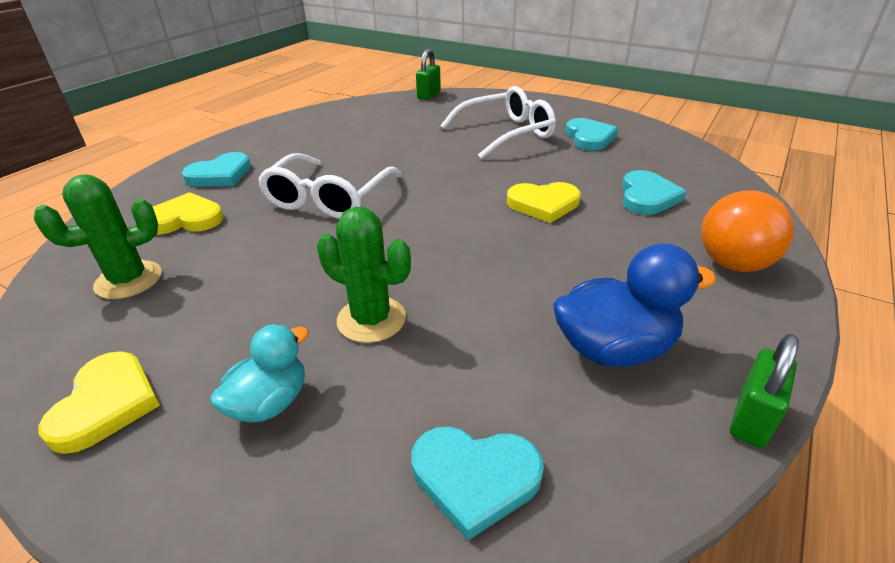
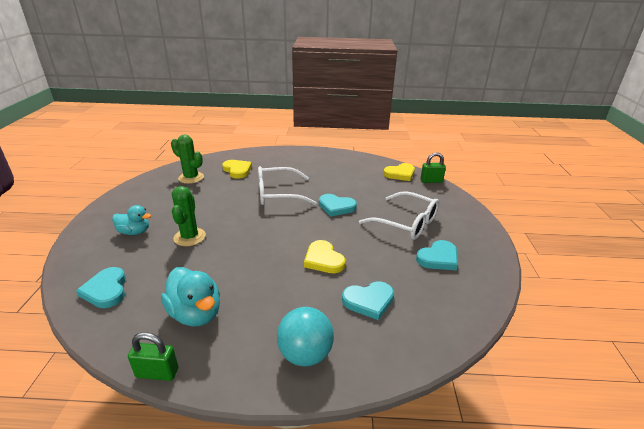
camera: 60 degrees right, 5 degrees down
yellow heart [38,352,160,454] -> yellow heart moved to [383,163,415,181]
turquoise heart [182,152,251,187] -> turquoise heart moved to [319,194,357,217]
blue duck [553,243,717,367] -> turquoise duck [161,267,220,327]
orange ball [701,191,794,272] -> turquoise ball [277,307,334,366]

